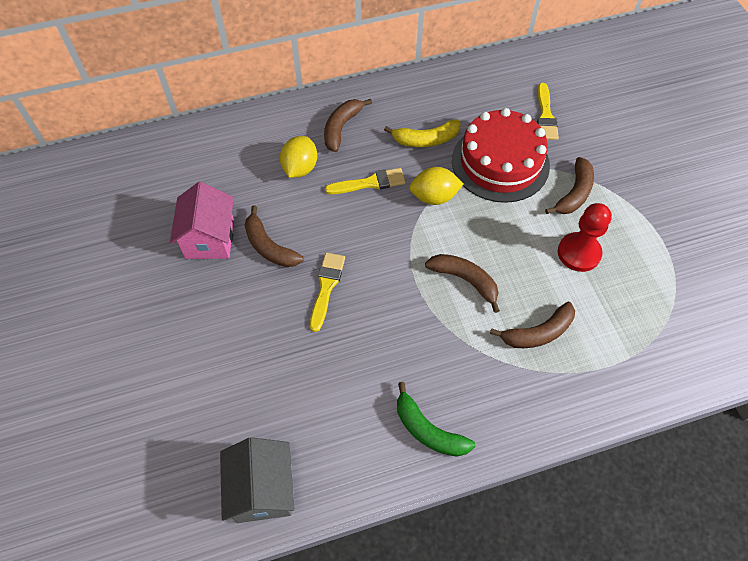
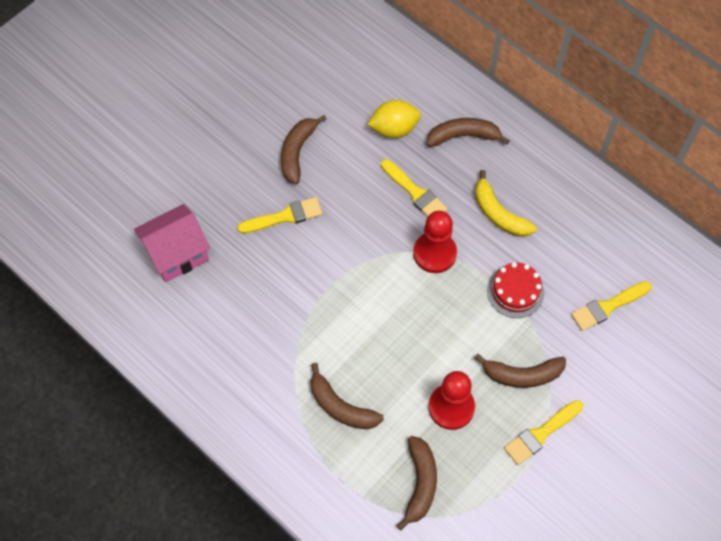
camera: 60 degrees right, 5 degrees up
pink house [170,182,234,259] -> pink house moved to [134,204,210,282]
grey house [220,437,295,523] -> none
green banana [397,382,475,457] -> none
yellow lemon [409,167,463,205] -> red pawn [413,211,457,273]
brown banana [425,254,500,313] -> brown banana moved to [396,436,437,531]
red cake [452,108,550,203] -> red cake [487,262,544,318], size x0.52
none -> yellow brush [504,400,583,465]

